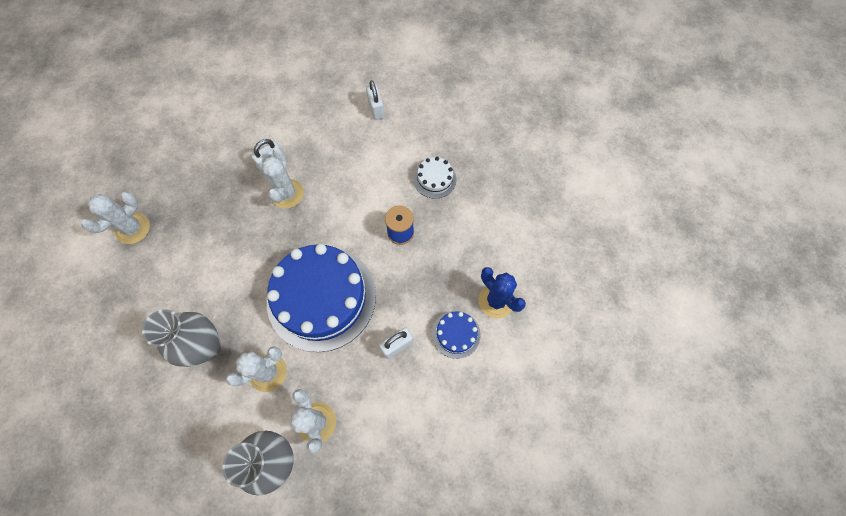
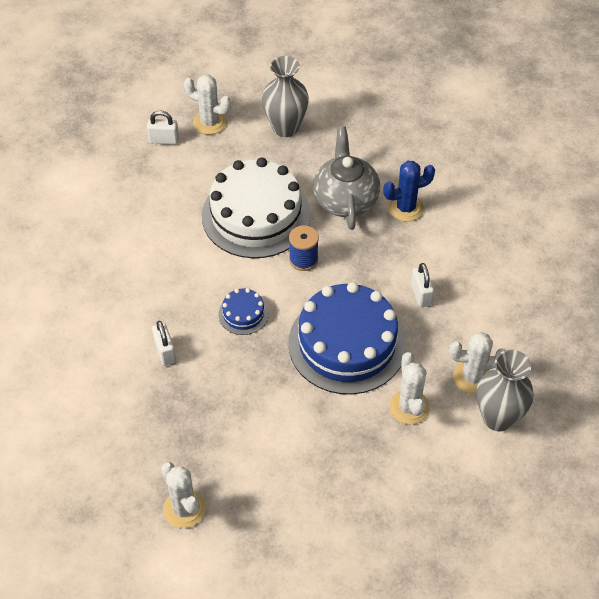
camera: 70 degrees left, 15 degrees down
grey vase [142,309,221,367] -> grey vase moved to [262,56,309,137]
white cactus [262,147,304,208] -> white cactus moved to [184,75,231,135]
white padlock [366,81,384,120] -> white padlock moved to [147,111,179,145]
white cake [414,157,457,199] -> white cake [202,158,311,258], size x2.30
blue cake [432,311,481,359] -> blue cake moved to [218,288,269,335]
none -> grey teapot [313,126,380,230]

